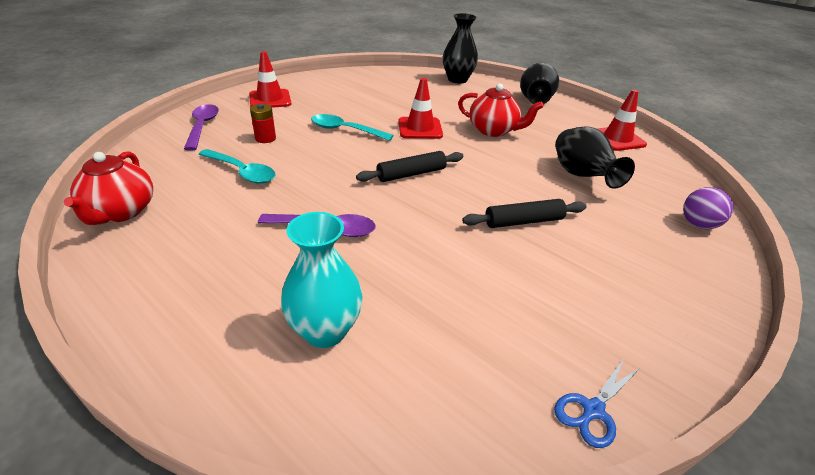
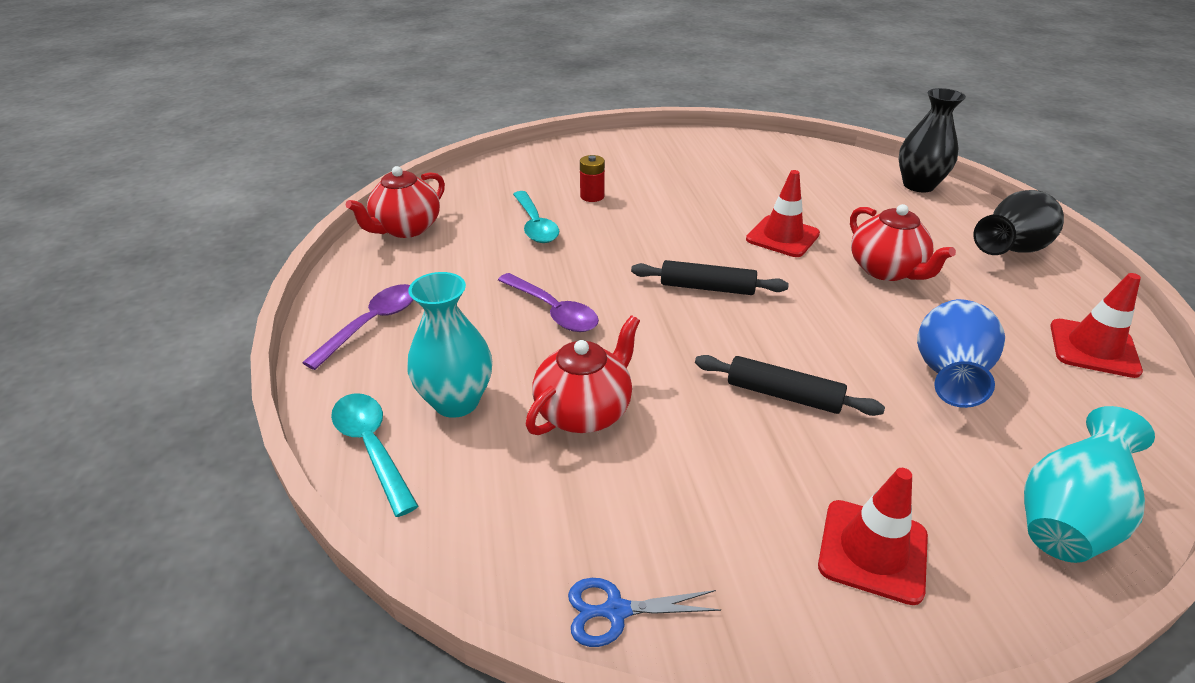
camera: 40 degrees right, 0 degrees up
purple spoon [184,104,219,151] -> purple spoon moved to [302,284,414,370]
red traffic cone [249,51,291,108] -> red traffic cone moved to [818,468,928,605]
turquoise spoon [311,114,394,141] -> turquoise spoon moved to [331,393,418,517]
black vase [555,126,635,189] -> blue vase [917,299,1005,408]
purple ball [683,187,733,229] -> turquoise vase [1024,406,1155,563]
none -> red teapot [526,315,640,435]

